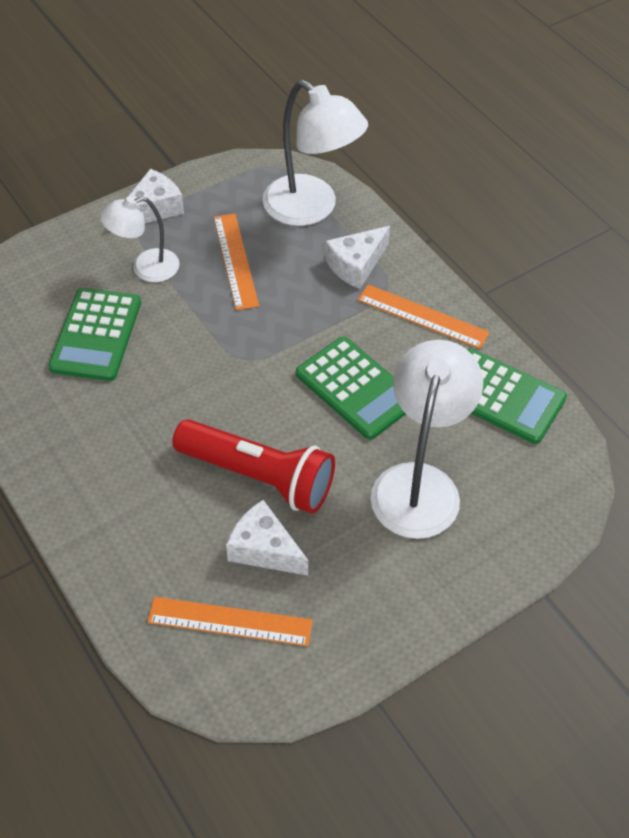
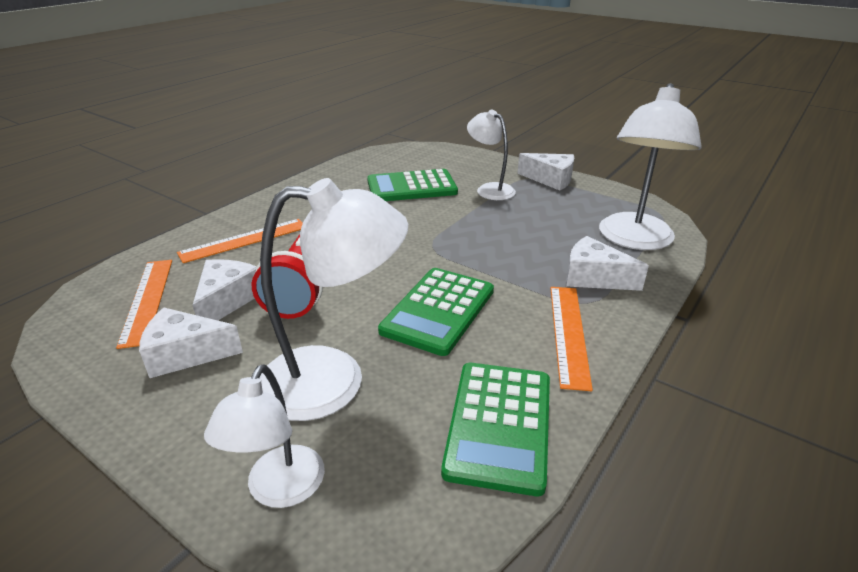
camera: 70 degrees right, 20 degrees down
orange ruler [214,213,259,310] -> orange ruler moved to [177,219,303,263]
none -> white cheese [139,307,243,378]
none -> white lamp [204,364,325,508]

